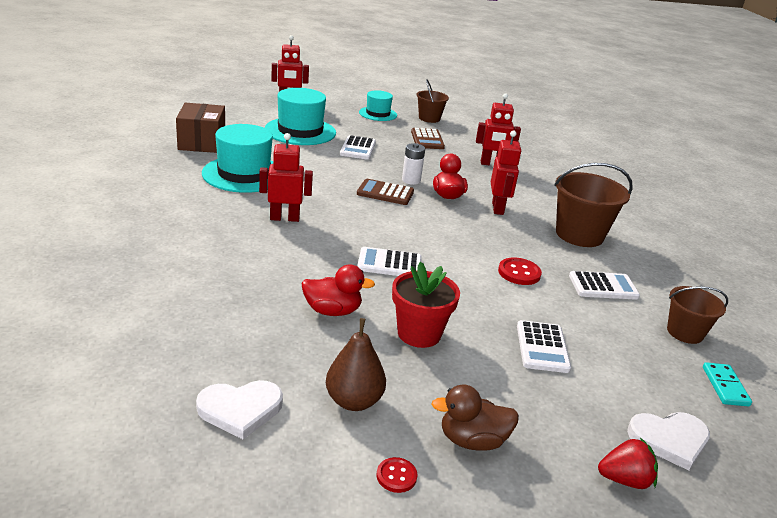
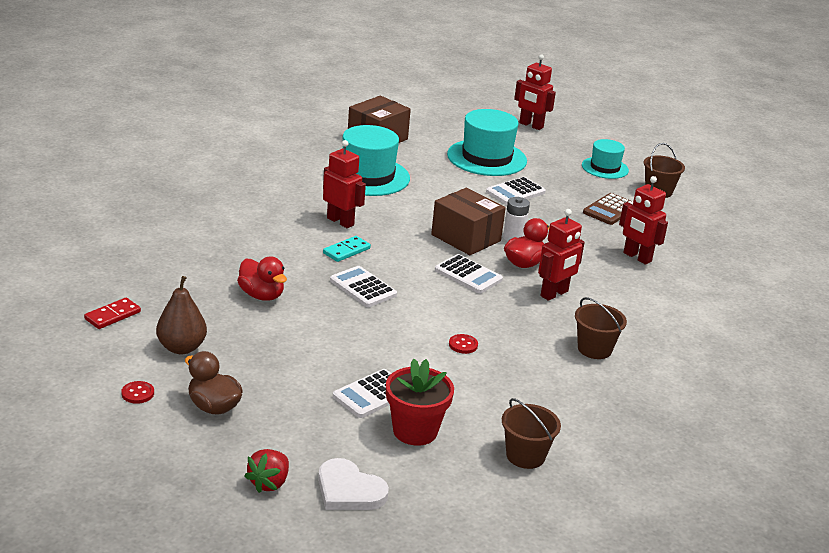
camera: 45 degrees right, 0 degrees up
white heart [196,380,283,440] -> red domino [84,298,141,329]
brown calculator [357,179,414,205] -> brown box [431,188,506,255]
red flower pot [392,262,460,348] -> red flower pot moved to [386,359,454,446]
red button [498,258,542,285] -> red button [449,334,478,354], size x0.64
brown bucket [554,163,633,247] -> brown bucket [575,297,627,359], size x0.61
white calculator [569,271,640,300] -> white calculator moved to [435,254,503,293]
red strawberry [598,438,658,489] -> red strawberry turned 75 degrees clockwise [244,449,289,493]
turquoise domino [703,362,752,407] -> turquoise domino moved to [323,236,371,262]

